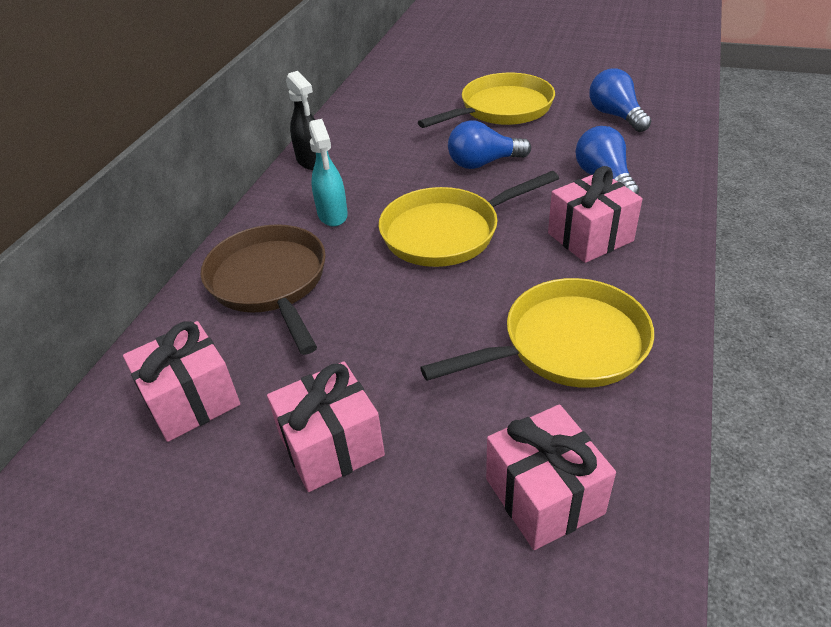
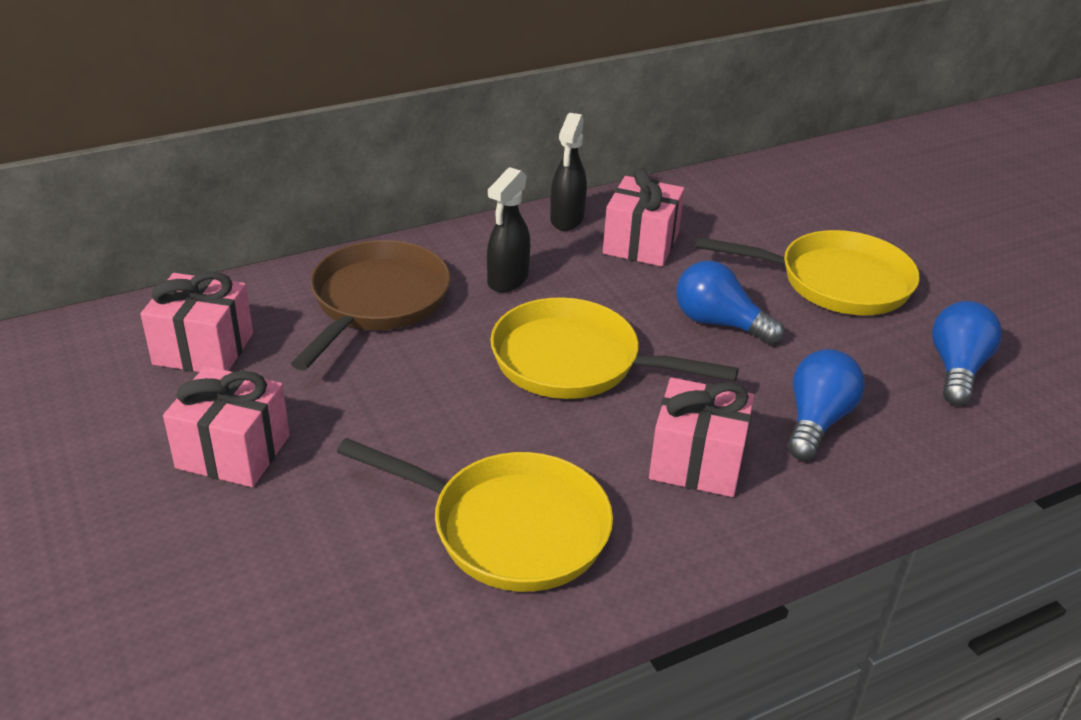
camera: 40 degrees right, 5 degrees down
turquoise spray bottle [309,119,348,227] -> black spray bottle [487,167,530,292]
pink gift [486,404,616,550] -> pink gift moved to [603,167,685,267]

